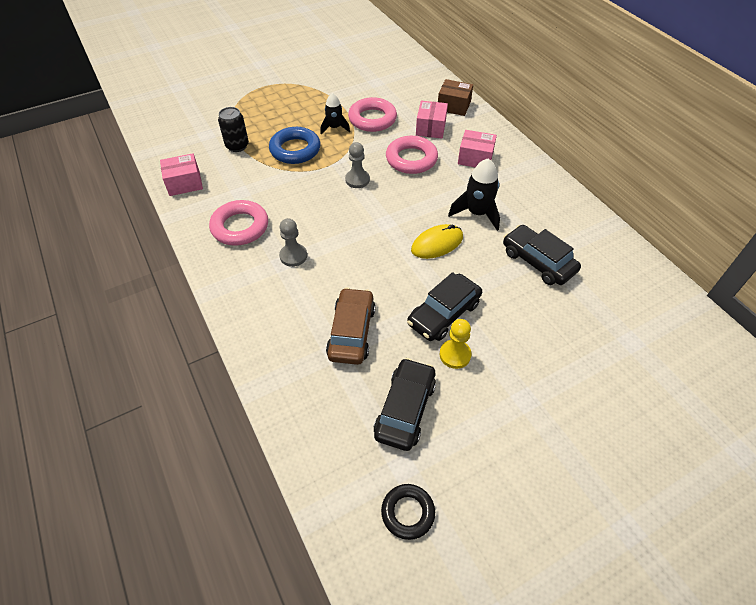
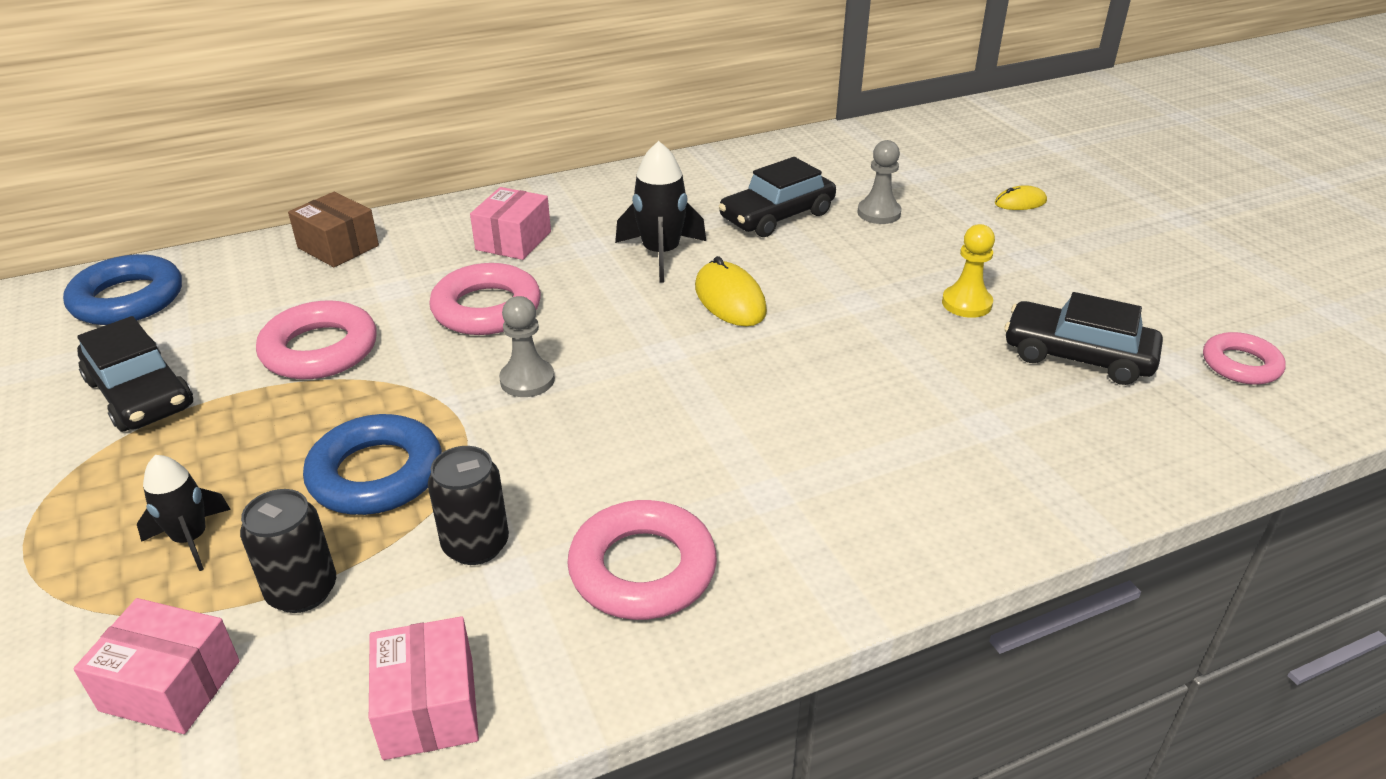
camera: 85 degrees left, 15 degrees down
grey pawn [279,218,307,267] -> grey pawn moved to [857,140,901,224]
black rocket [320,93,350,134] -> black rocket moved to [137,455,231,571]
brown car [326,288,376,365] -> none
black ring [381,484,435,540] -> pink ring [1203,332,1286,385]
black car [407,272,482,341] -> black car moved to [77,316,193,432]
pink box [416,101,448,138] -> pink box moved to [73,598,240,734]
brown box [438,79,473,116] -> brown box turned 75 degrees counterclockwise [288,192,379,267]
none -> blue ring [63,254,182,325]
none -> black can [428,446,509,565]
none -> yellow mouse [995,185,1047,210]

